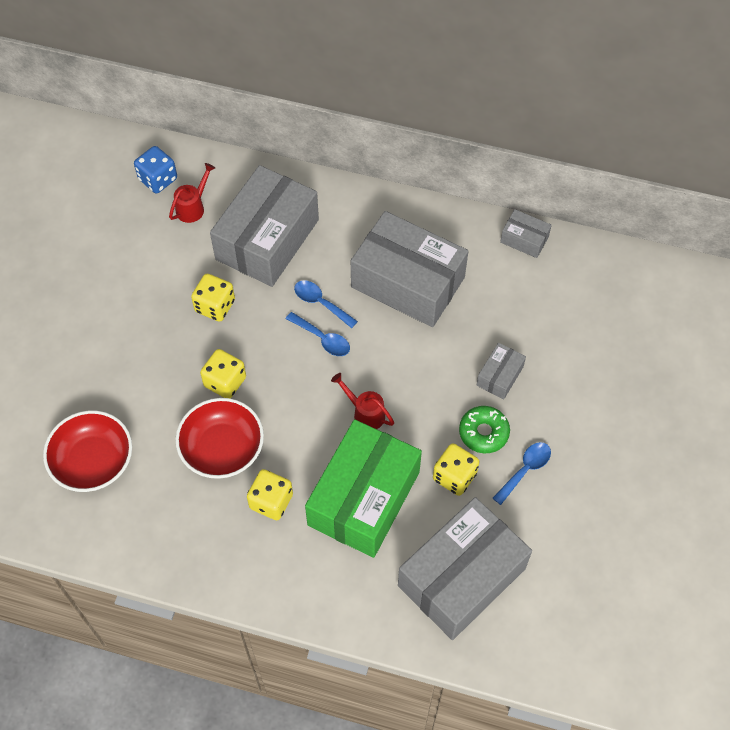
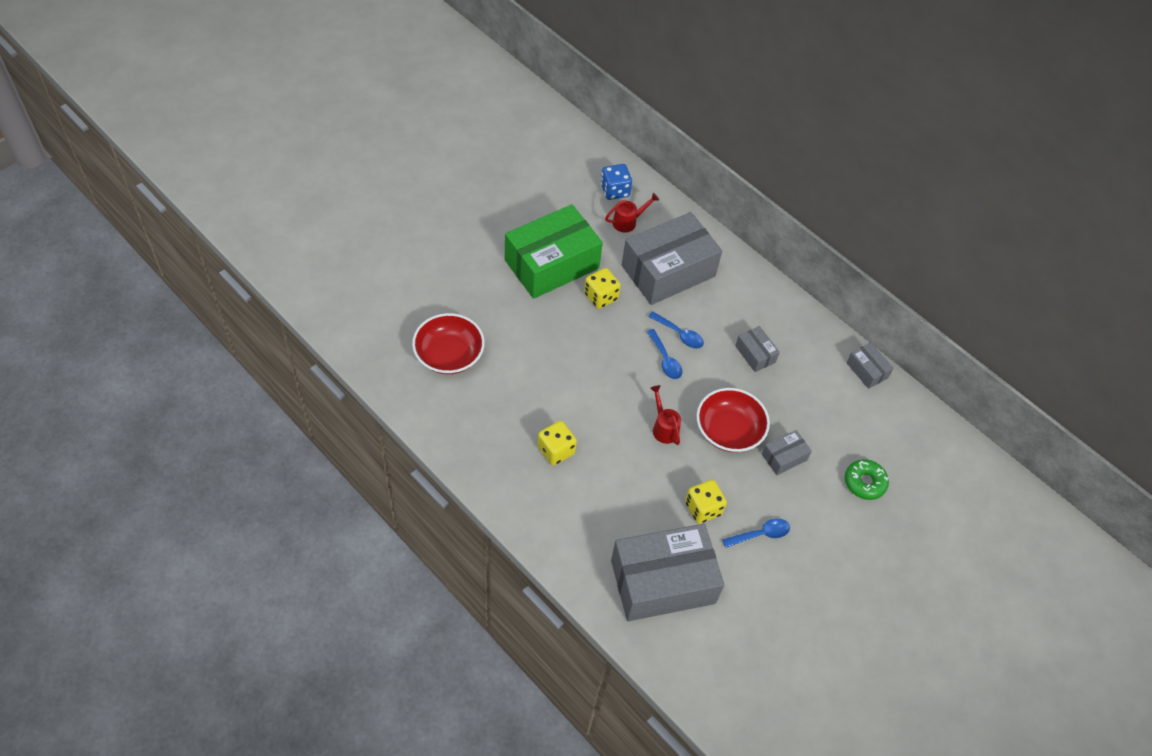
camera: 25 degrees right, 5 degrees down
red bowl [175,398,264,479] -> red bowl moved to [696,388,770,452]
yellow dice [200,349,246,398] -> none
blue spoon [294,280,358,328] -> blue spoon turned 150 degrees clockwise [649,312,704,349]
green box [305,419,422,558] -> green box moved to [505,204,603,299]
grey box [351,211,468,327] -> grey box [735,326,780,372], size x0.44
green donut [459,406,510,453] -> green donut moved to [845,459,889,500]

